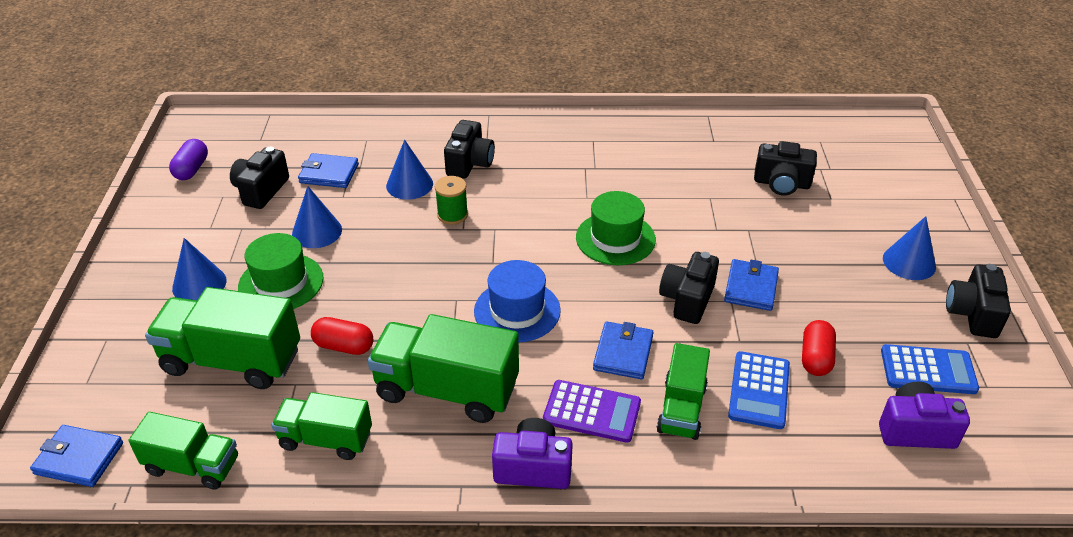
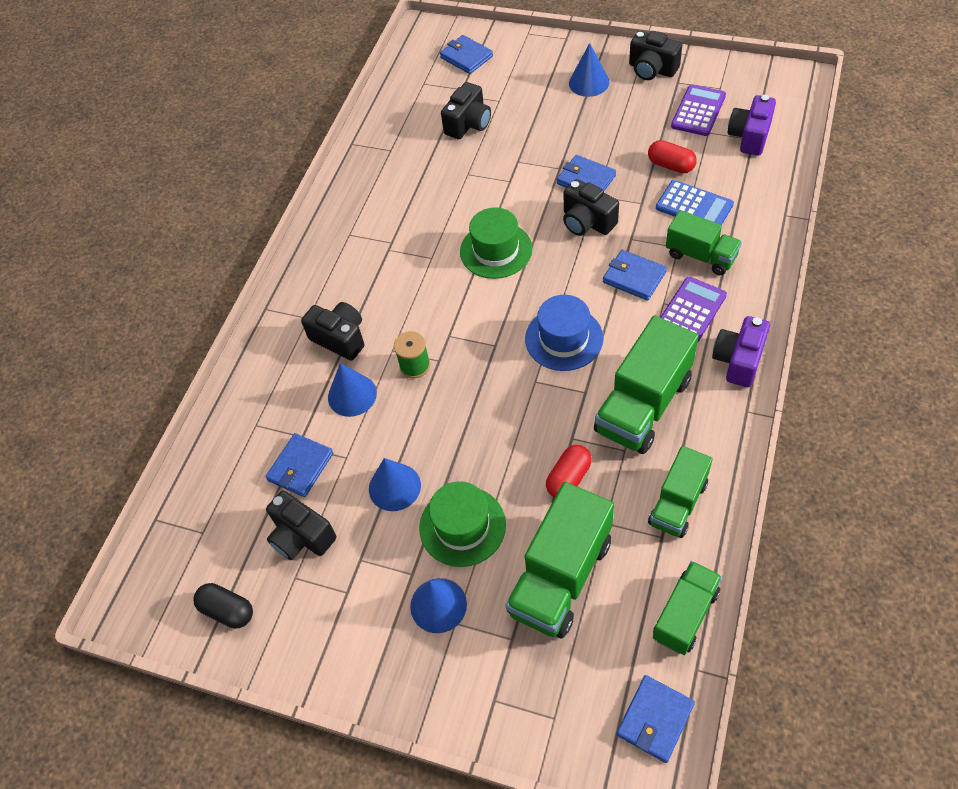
camera: 65 degrees left, 15 degrees up
purple capsule [169,139,208,180] -> black capsule [193,583,253,629]
blue calculator [881,344,979,394] -> purple calculator [671,84,726,136]
none -> blue wallet [440,35,493,74]

